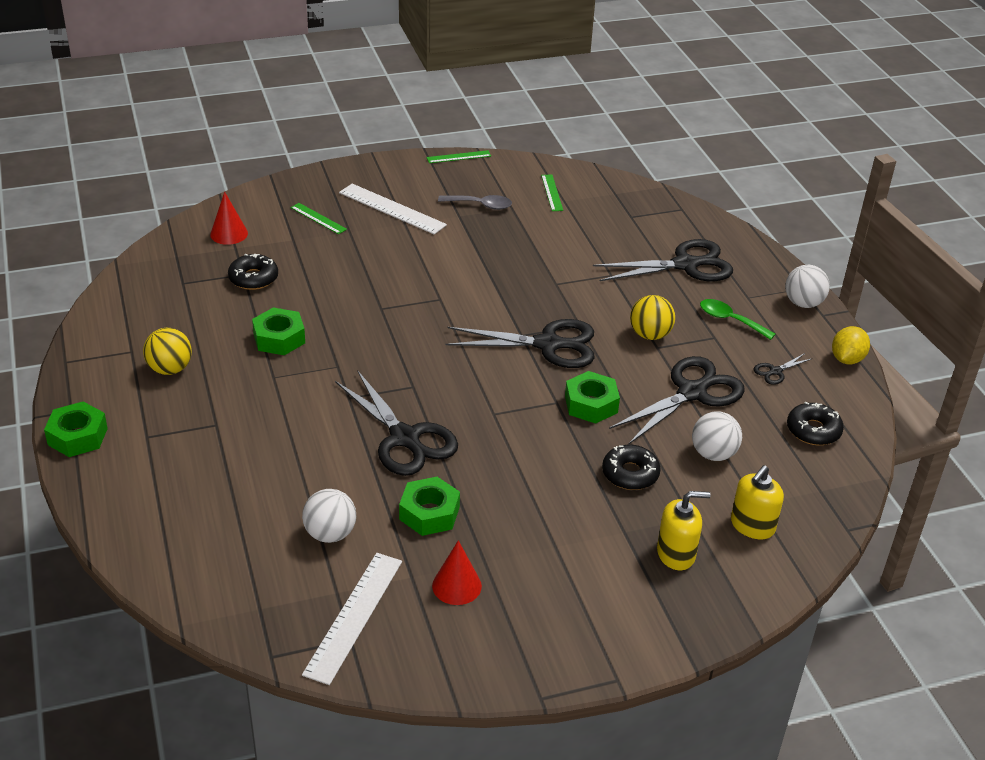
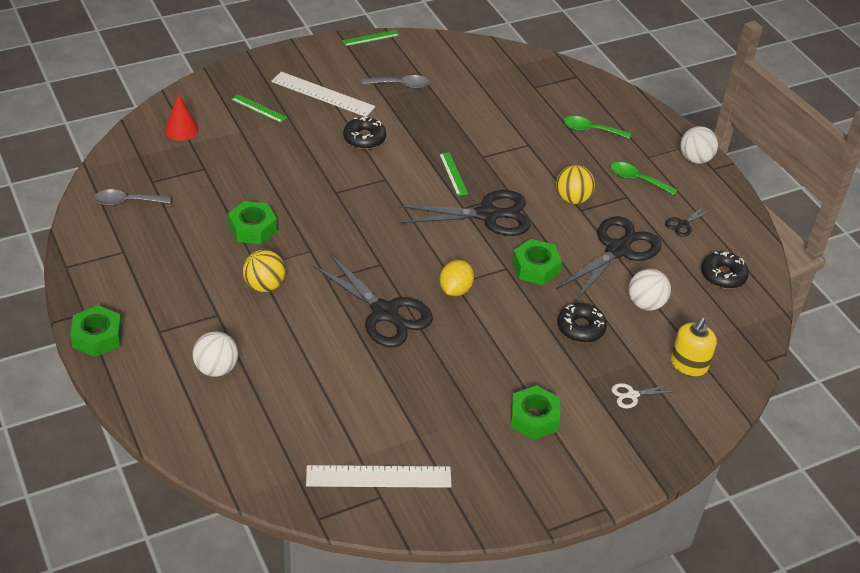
camera: 10 degrees left, 5 degrees up
yellow ball [143,328,192,375] -> yellow ball moved to [243,250,285,292]
black donut [228,254,278,290] -> black donut moved to [343,117,386,149]
white ball [302,489,356,543] -> white ball moved to [192,331,238,377]
white ruler [302,553,402,685] -> white ruler turned 75 degrees clockwise [306,465,452,488]
green nut [399,477,460,536] -> green nut moved to [510,385,560,440]
red cone [432,540,482,605] -> none
green ruler [541,174,563,211] -> green ruler moved to [439,152,468,196]
black scissors [593,239,733,281] -> green spoon [563,116,631,139]
yellow soap dispenser [657,491,711,570] -> white scissors [611,383,674,409]
yellow lemon [832,326,870,364] -> yellow lemon moved to [440,260,474,296]
none -> grey spoon [94,189,171,206]

